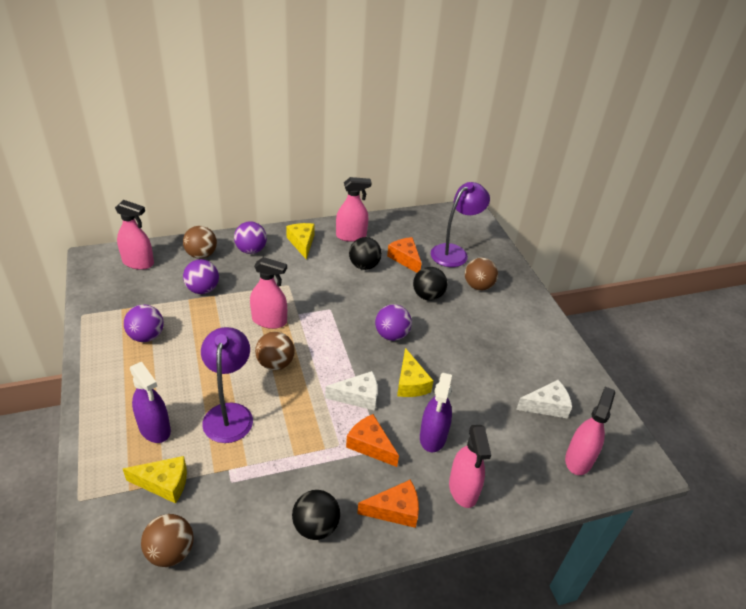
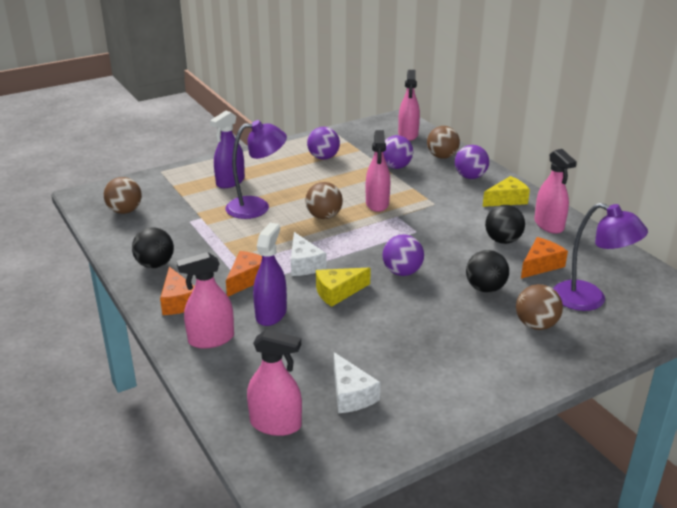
camera: 80 degrees right, 10 degrees down
yellow cheese [123,456,187,504] -> none
purple spray bottle [420,372,452,452] -> purple spray bottle turned 105 degrees clockwise [253,223,287,326]

